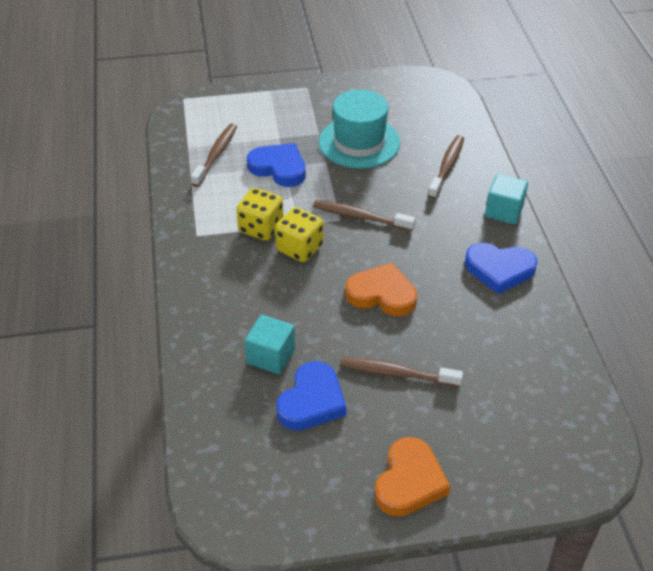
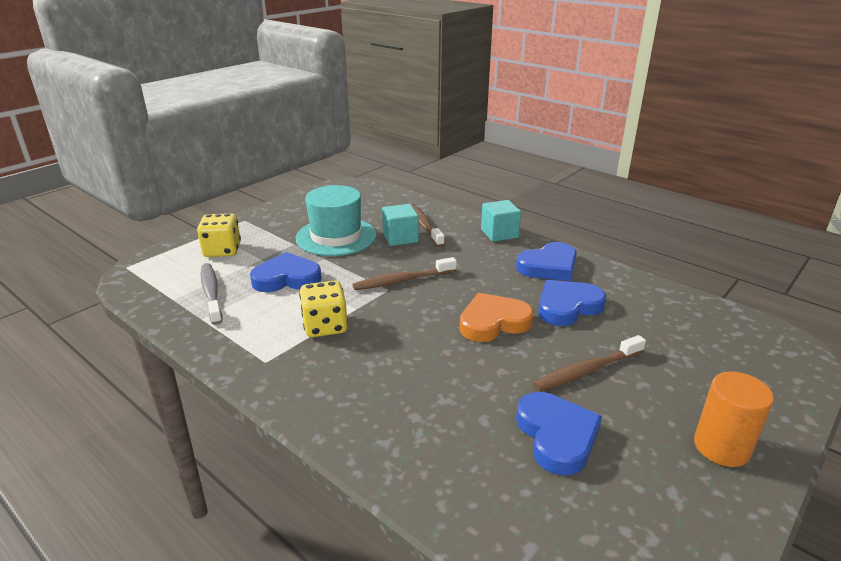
camera: 40 degrees left, 15 degrees down
brown toothbrush [191,124,237,187] -> grey toothbrush [201,263,223,325]
turquoise cube [245,315,295,374] -> turquoise cube moved to [382,204,419,246]
yellow dice [275,207,323,262] -> yellow dice moved to [197,213,241,257]
orange heart [375,437,450,517] -> orange cylinder [694,371,774,467]
none -> blue heart [538,280,606,326]

